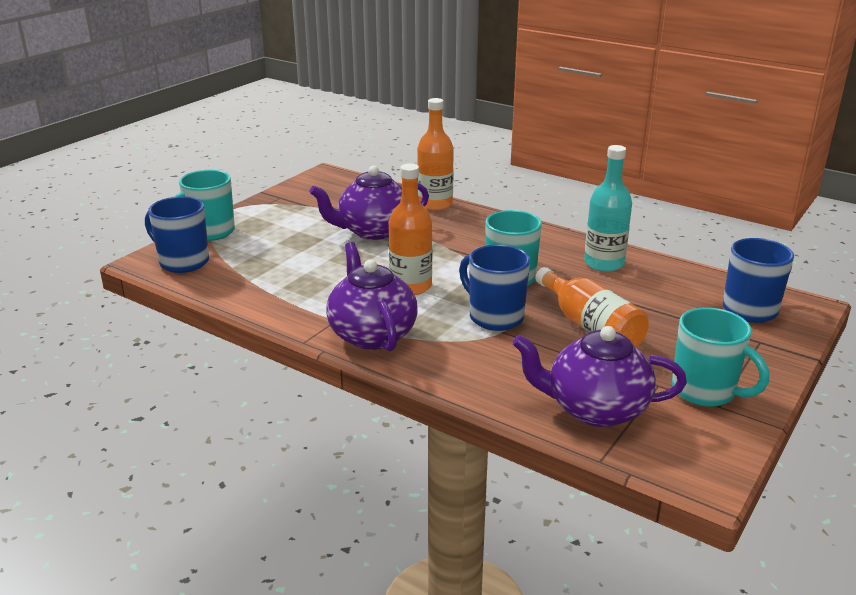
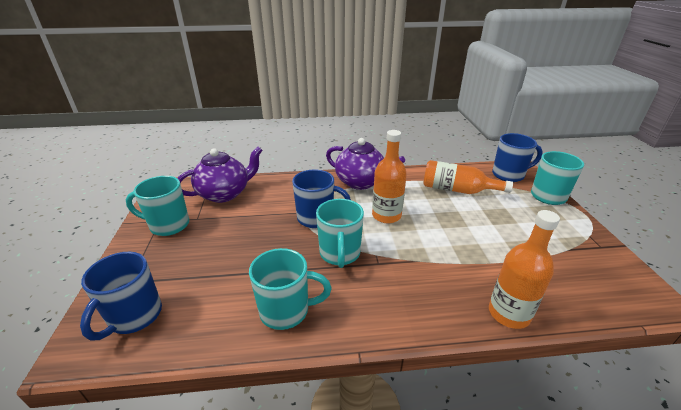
camera: 140 degrees right, 5 degrees up
purple teapot [310,166,429,240] -> none
orange bottle [535,267,649,347] -> orange bottle moved to [423,160,513,194]
turquoise bottle [584,145,632,272] -> turquoise mug [249,248,331,330]

